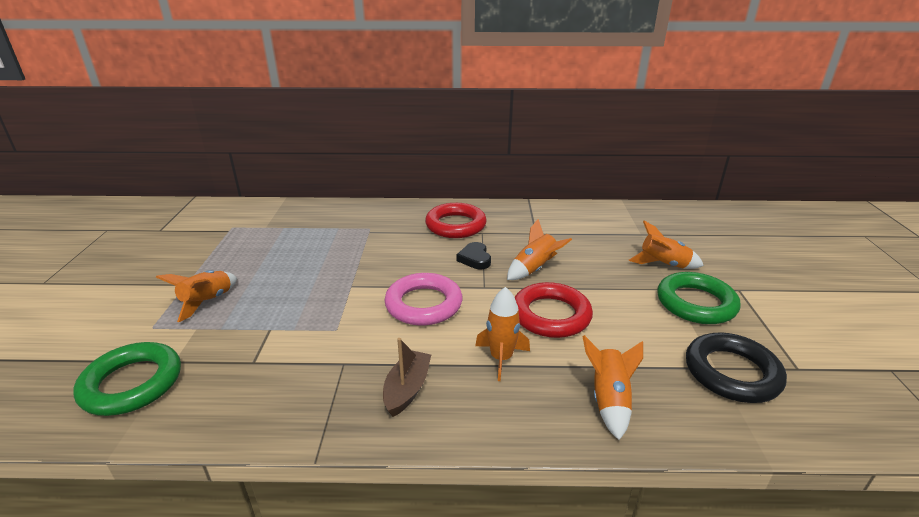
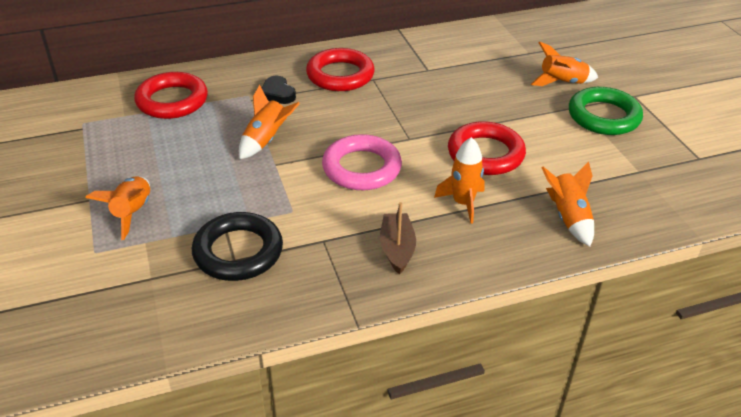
camera: 20 degrees left, 10 degrees up
green ring [73,342,181,416] -> none
black heart [456,242,491,269] -> black heart moved to [262,76,296,104]
orange rocket [507,219,572,280] -> orange rocket moved to [239,85,300,159]
black ring [686,332,787,403] -> black ring moved to [192,212,283,281]
none -> red ring [134,72,208,119]

